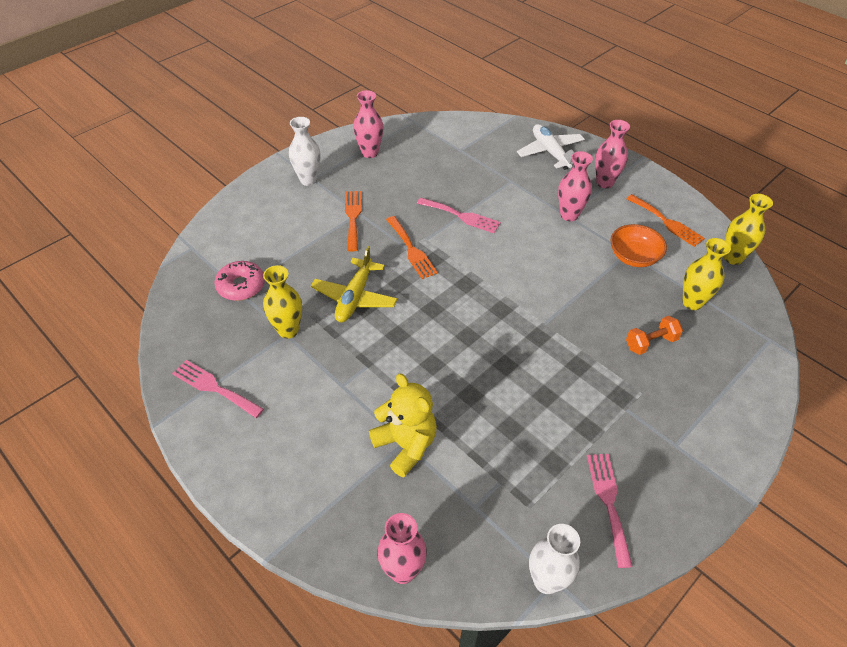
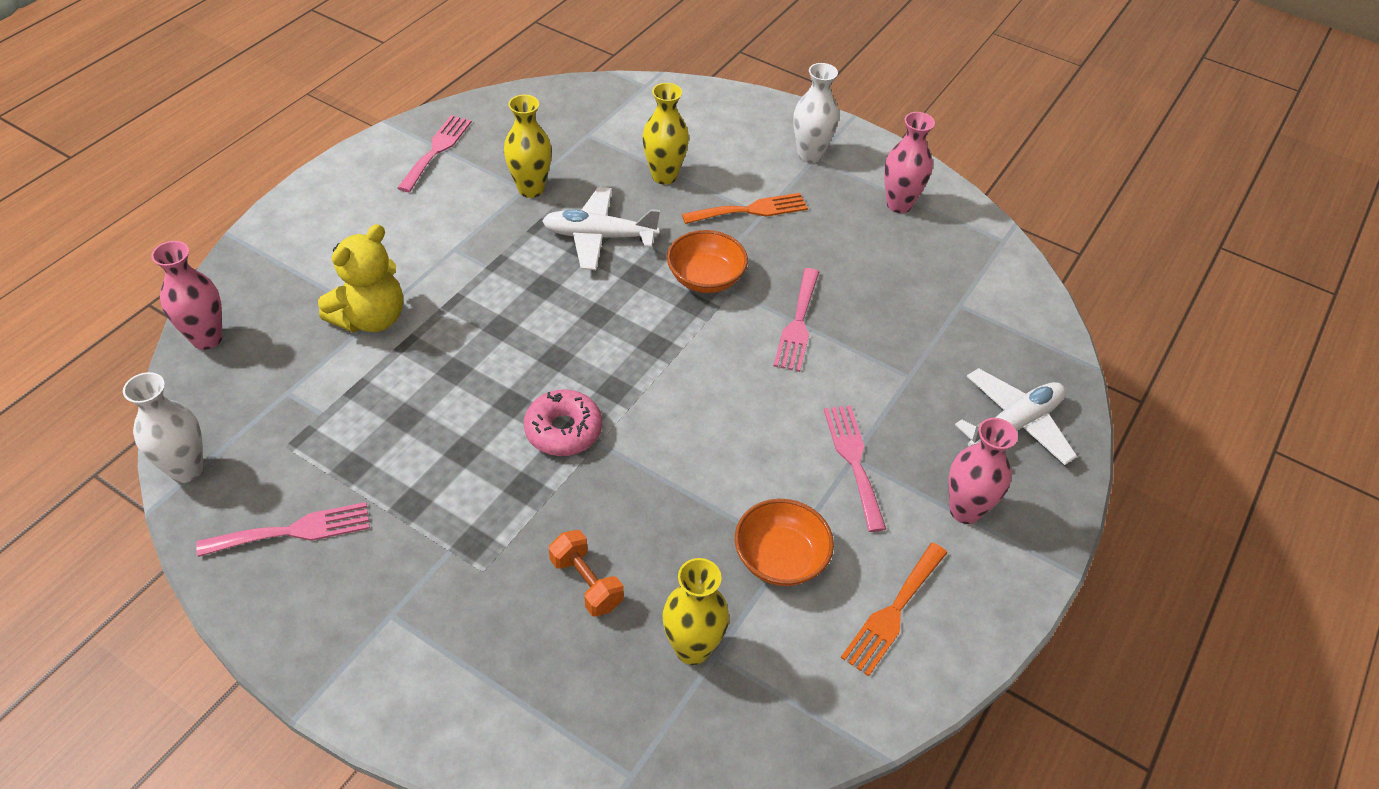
camera: 75 degrees right, 0 degrees up
pink donut [215,261,265,301] -> pink donut moved to [524,390,602,456]
yellow plane [311,246,398,322] -> white plane [542,187,660,270]
orange fork [386,216,438,279] -> orange bowl [667,230,748,293]
pink vase [558,151,593,221] -> pink fork [824,405,886,532]
yellow vase [724,194,773,265] -> yellow vase moved to [642,83,689,185]

